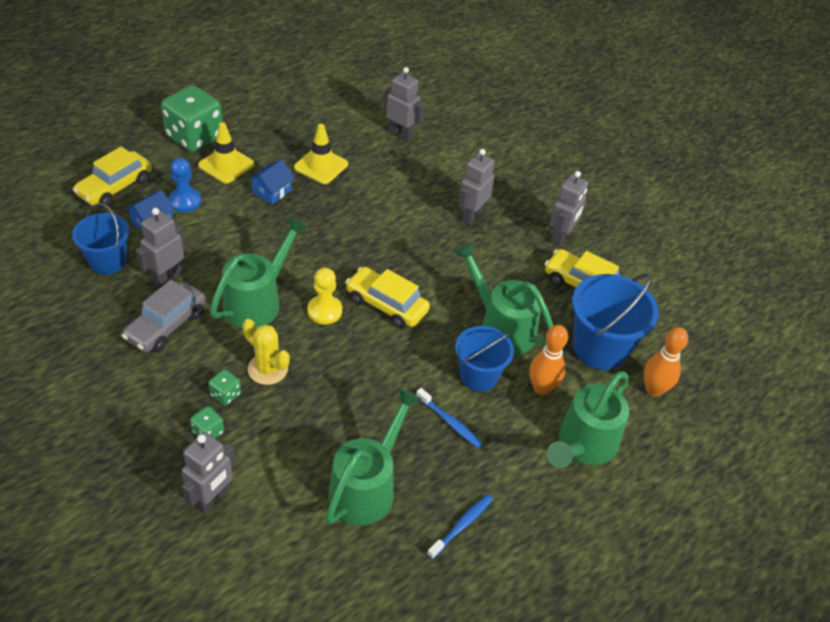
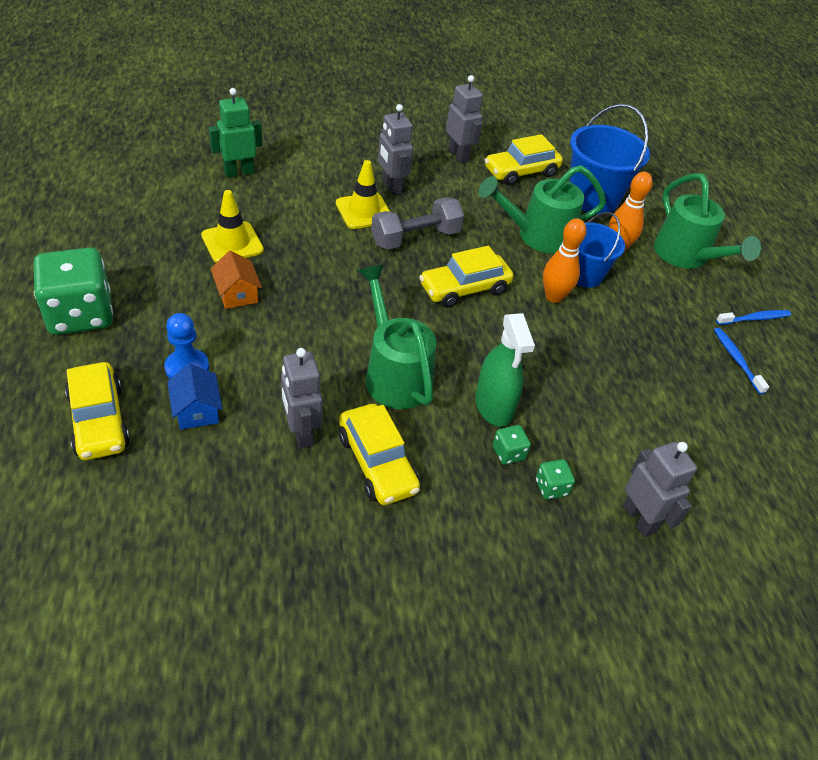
camera: 60 degrees left, 0 degrees up
blue bucket [72,203,129,275] -> none
grey car [121,280,206,353] -> yellow car [339,404,420,505]
yellow traffic cone [198,122,254,184] -> yellow traffic cone moved to [336,160,390,229]
yellow cactus [242,319,290,385] -> green spray bottle [475,313,535,427]
blue house [248,159,295,205] -> orange house [210,251,262,309]
yellow pawn [307,268,342,324] -> none
green watering can [325,388,422,525] -> none
grey robot [384,67,425,141] -> green robot [209,88,262,178]
blue toothbrush [416,388,483,448] -> blue toothbrush moved to [716,310,791,325]
orange bowling pin [644,327,688,397] -> orange bowling pin moved to [543,218,586,303]
none -> grey dumbbell [371,197,464,250]

